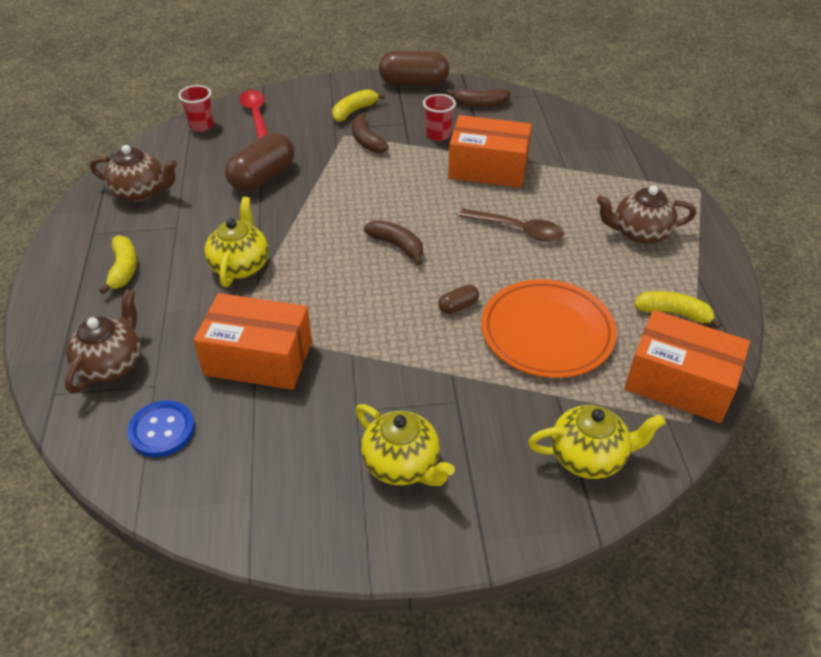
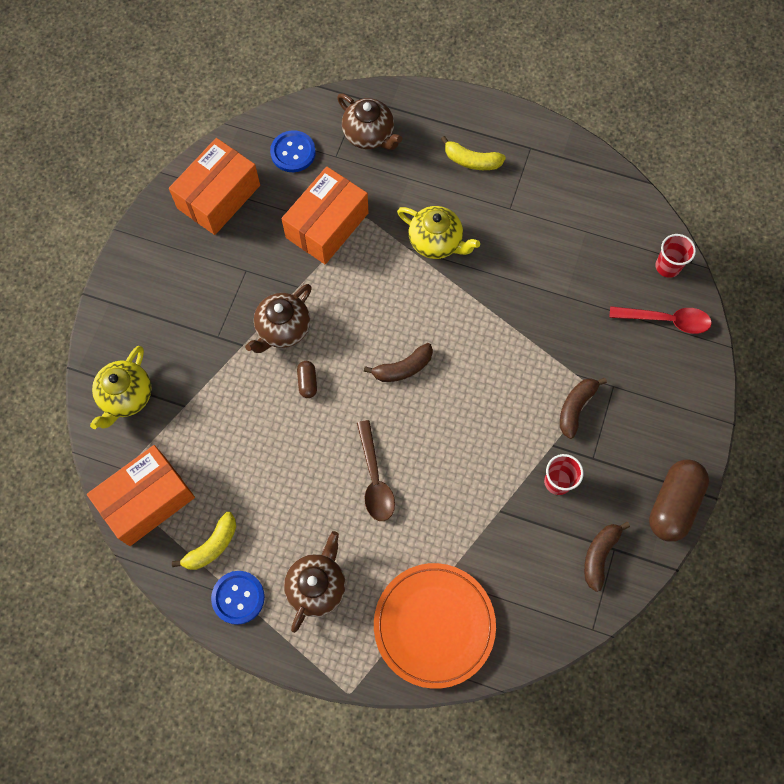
camera: 115 degrees right, 25 degrees up
brown teapot [90,145,178,202] -> brown teapot moved to [245,284,312,353]
brown capsule [225,132,294,192] -> none
yellow banana [332,89,385,122] -> none
brown banana [352,112,389,153] -> brown banana turned 60 degrees counterclockwise [560,378,607,439]
yellow teapot [355,404,455,486] -> none
orange box [448,115,532,188] -> orange box moved to [169,138,260,235]
brown spoon [459,209,564,241] -> brown spoon turned 60 degrees counterclockwise [357,420,395,521]
orange plate [481,279,617,378] -> orange plate moved to [374,563,496,689]
none -> blue button [211,571,265,625]

